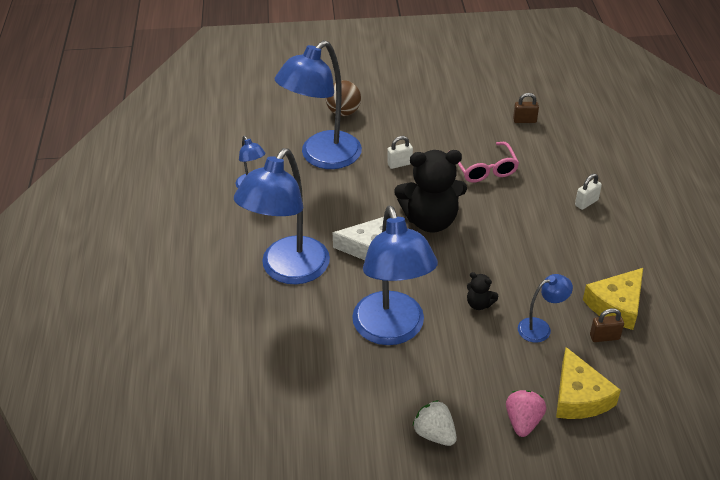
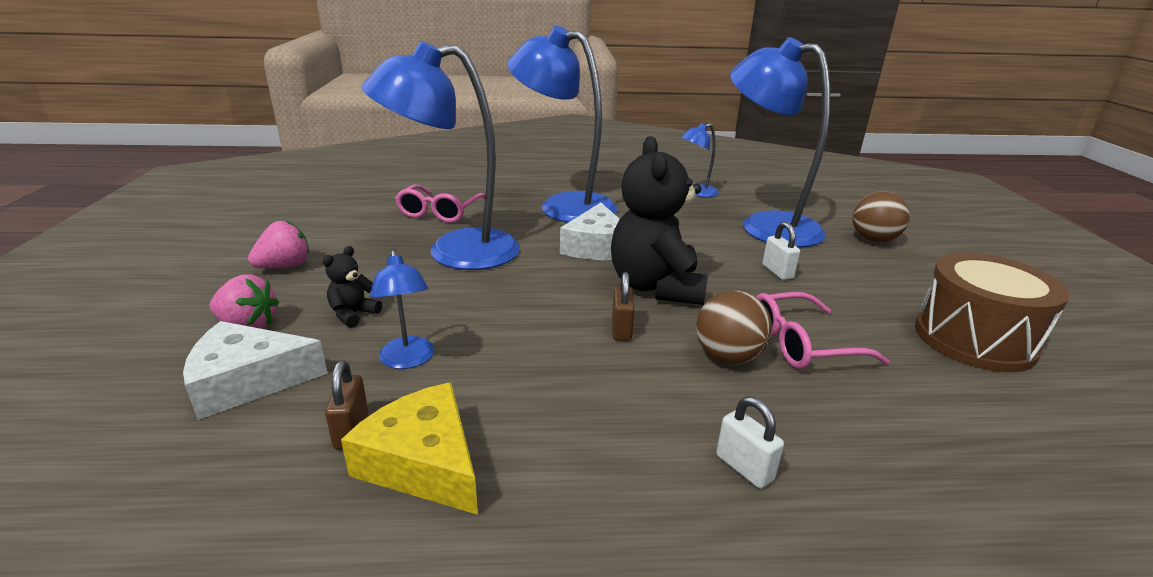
camera: 90 degrees right, 15 degrees down
white strawberry [413,400,457,446] -> pink strawberry [248,221,309,268]
black teddy bear [467,272,498,310] -> black teddy bear moved to [322,246,382,328]
brown padlock [513,93,539,123] -> brown padlock moved to [612,272,635,341]
yellow cheese [556,347,621,419] -> white cheese [183,321,328,420]
none -> pink glasses [395,184,485,223]
none -> brown ball [696,291,772,364]
none -> brown drum [915,253,1070,372]

